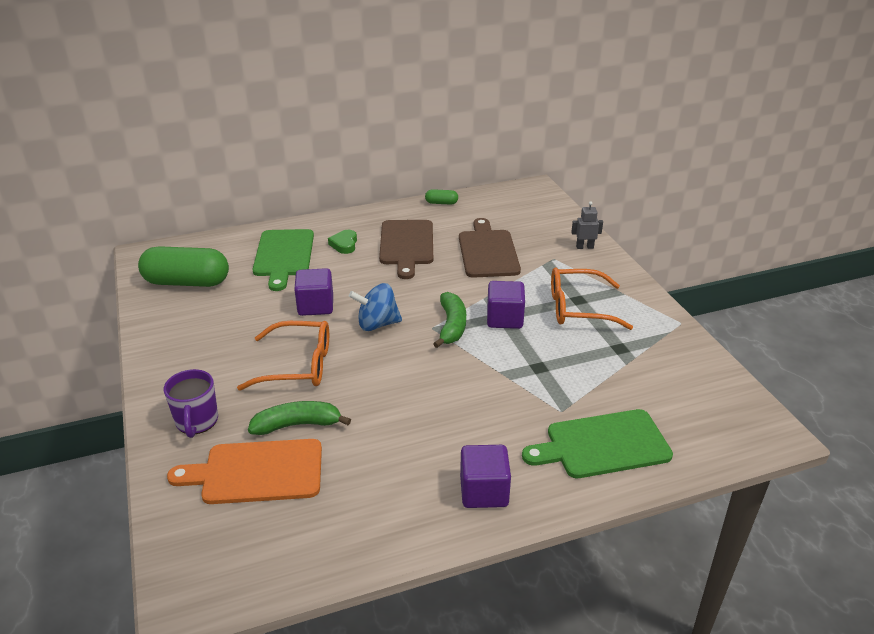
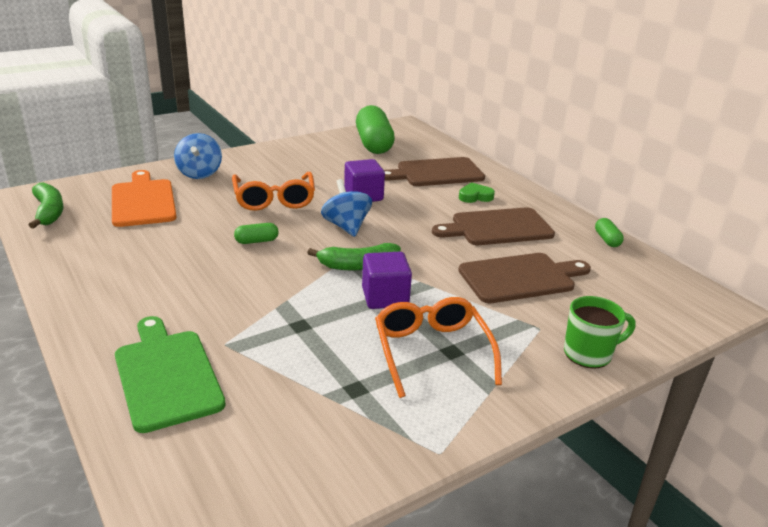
camera: 75 degrees right, 5 degrees down
purple mug [164,369,218,438] -> blue spinning top [174,133,222,179]
green banana [248,401,351,435] -> green banana moved to [29,182,63,229]
green cutting board [253,229,314,291] -> brown cutting board [384,157,485,186]
purple cube [460,445,511,508] -> none
grey robot [571,201,603,249] -> green mug [564,296,635,369]
none -> green capsule [234,223,279,244]

